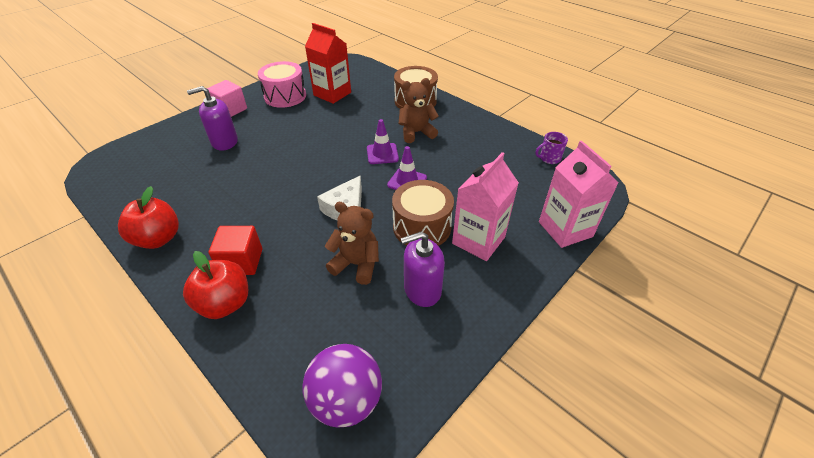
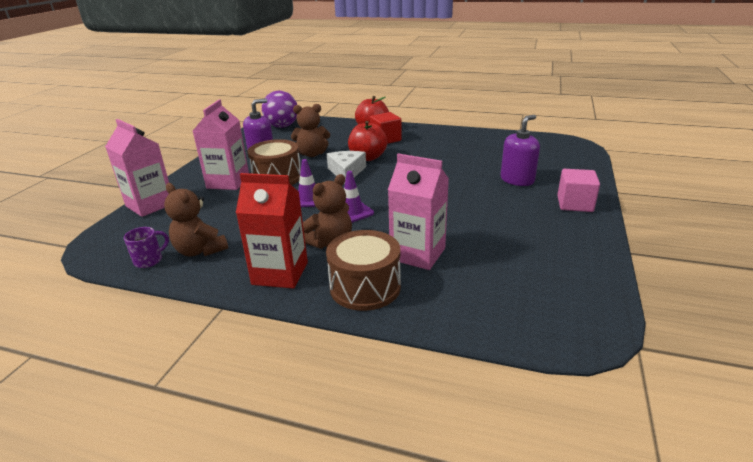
camera: 155 degrees right, 15 degrees down
red apple [118,186,179,249] -> red apple moved to [348,121,387,161]
pink drum [258,61,306,108] -> none
red carton [305,23,351,104] -> red carton moved to [236,173,308,289]
none -> brown teddy bear [164,183,228,256]
none -> pink carton [388,153,449,270]

